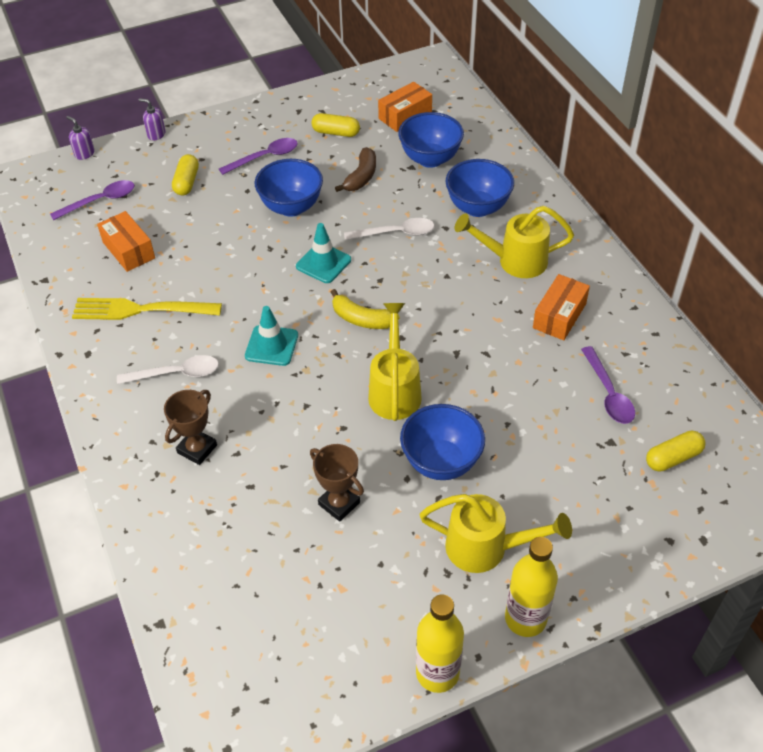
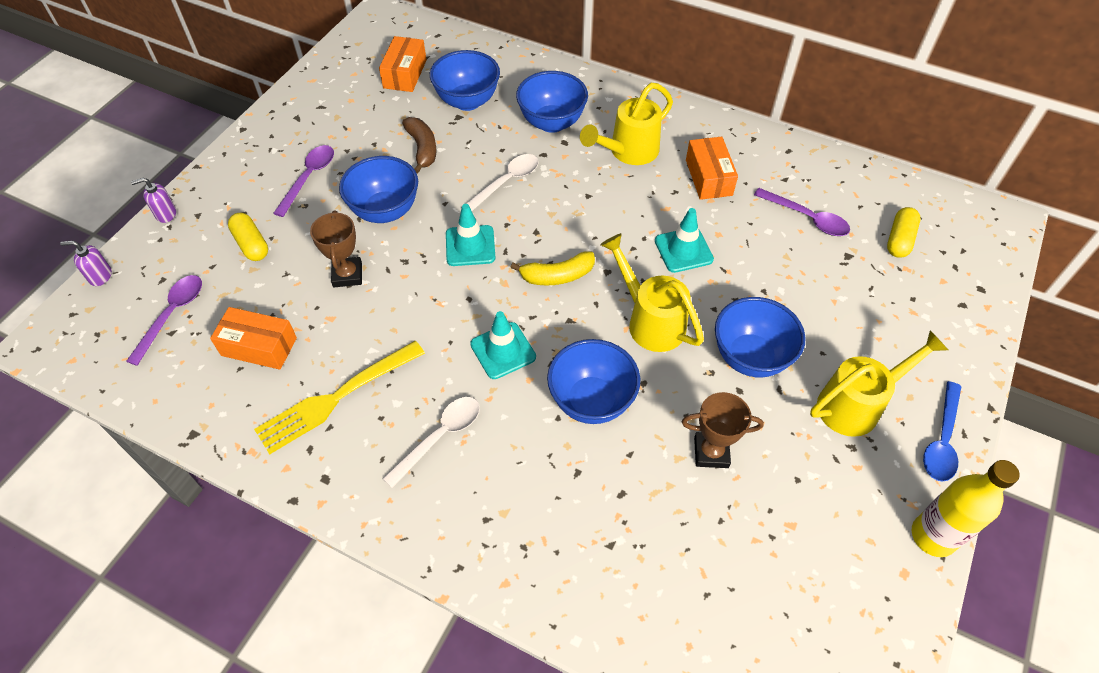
camera: 40 degrees left, 5 degrees up
brown trophy [164,390,217,465] -> brown trophy moved to [310,210,362,287]
yellow capsule [311,113,360,137] -> none
yellow bottle [505,537,558,637] -> blue spoon [923,381,961,482]
none -> blue bowl [547,339,640,424]
none -> turquoise traffic cone [655,208,714,273]

